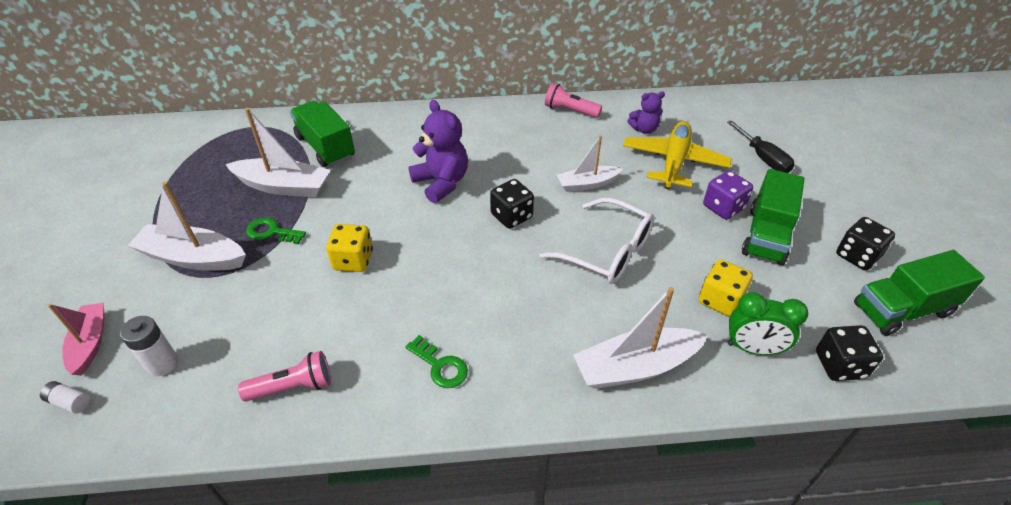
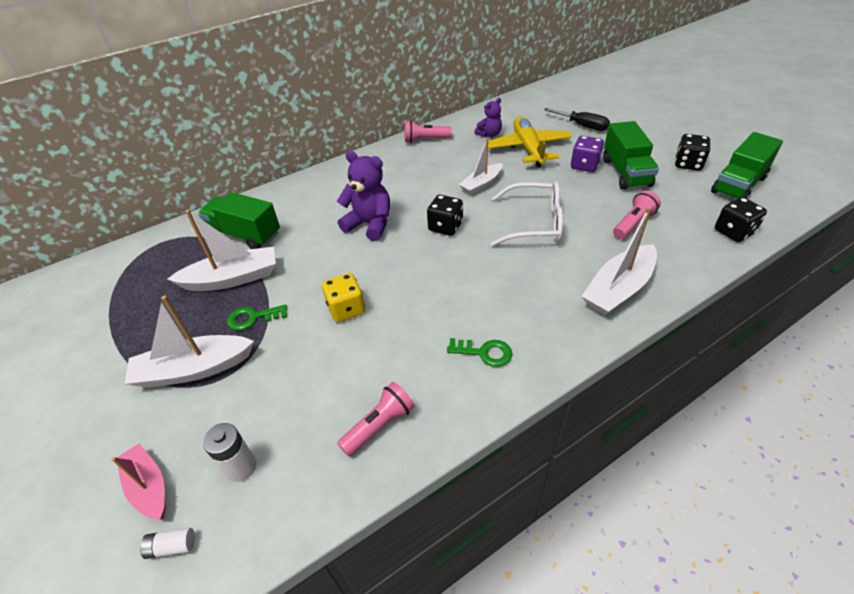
camera: 25 degrees left, 0 degrees up
yellow dice [699,259,753,317] -> pink flashlight [613,190,661,239]
green clock [727,292,808,355] -> none

